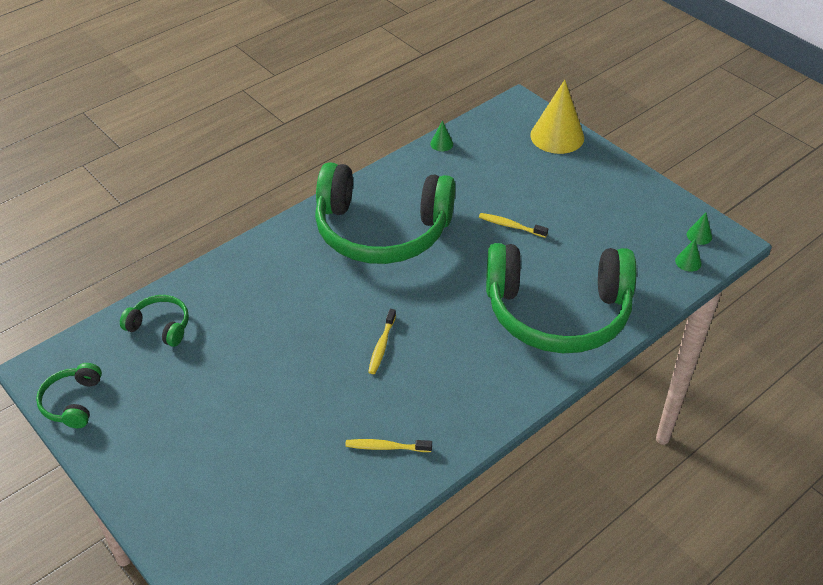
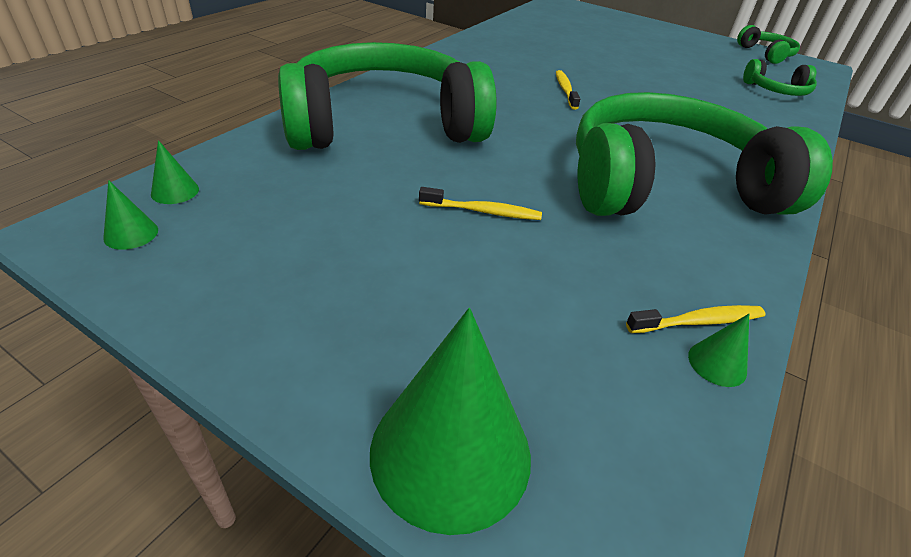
camera: 160 degrees right, 5 degrees down
yellow toothbrush [345,439,432,452] -> yellow toothbrush moved to [626,305,766,333]
yellow cone [530,80,584,154] -> green cone [370,308,531,535]

